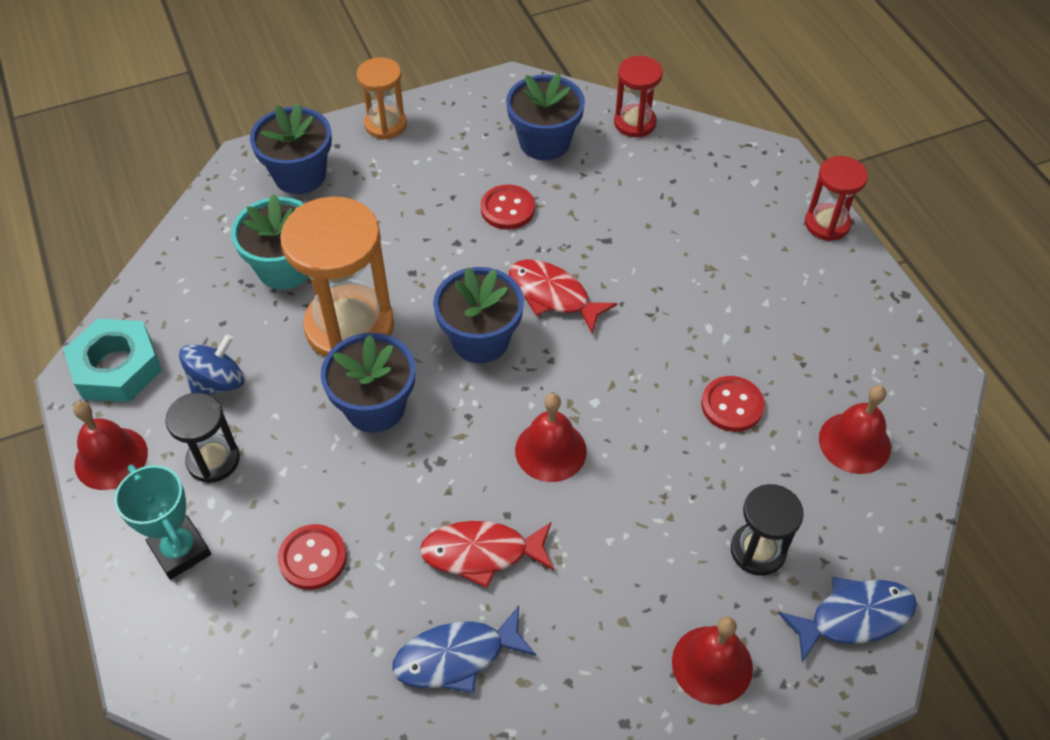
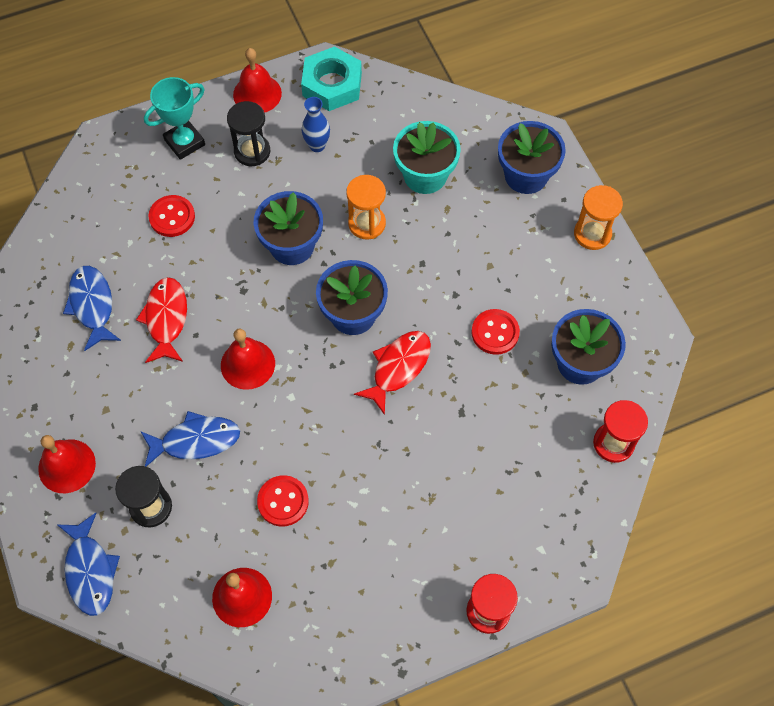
camera: 90 degrees right, 10 degrees up
blue spinning top [179,334,244,395] -> blue vase [302,97,330,152]
orange hourglass [280,196,394,357] -> orange hourglass [346,175,386,239], size x0.55
none -> blue fish [140,411,240,467]

